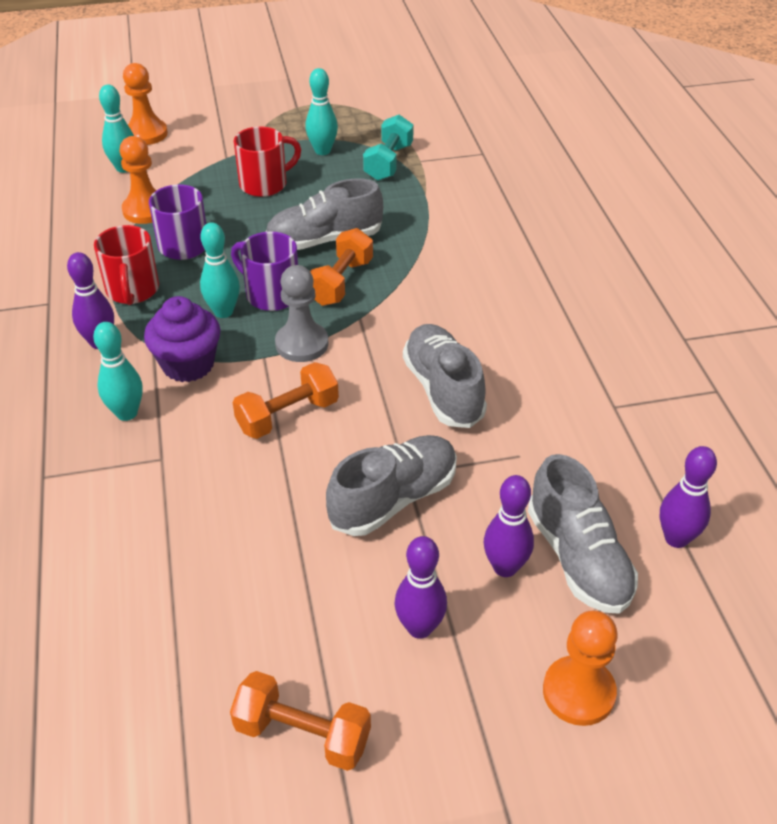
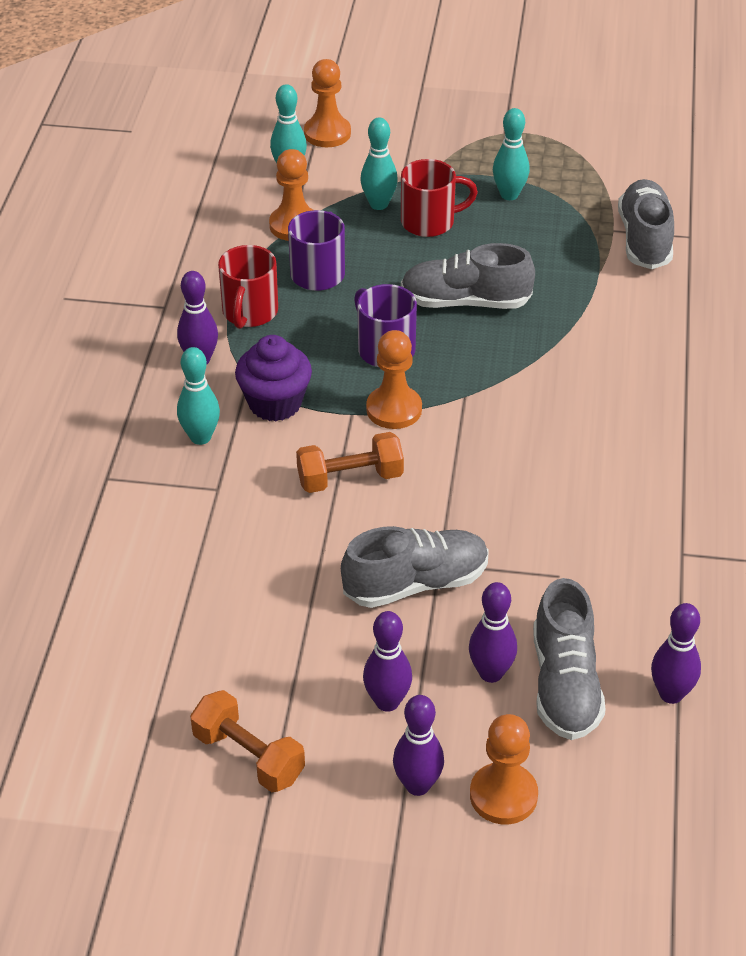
camera: 20 degrees right, 0 degrees up
turquoise bowling pin [200,222,240,318] -> turquoise bowling pin moved to [361,118,398,210]
grey pawn [275,265,328,362] -> orange pawn [366,330,422,429]
orange dumbbell [310,228,373,306] -> none
turquoise dumbbell [363,115,414,181] -> none
grey shoe [403,324,487,428] -> grey shoe moved to [618,179,674,269]
none -> purple bowling pin [393,695,444,796]

